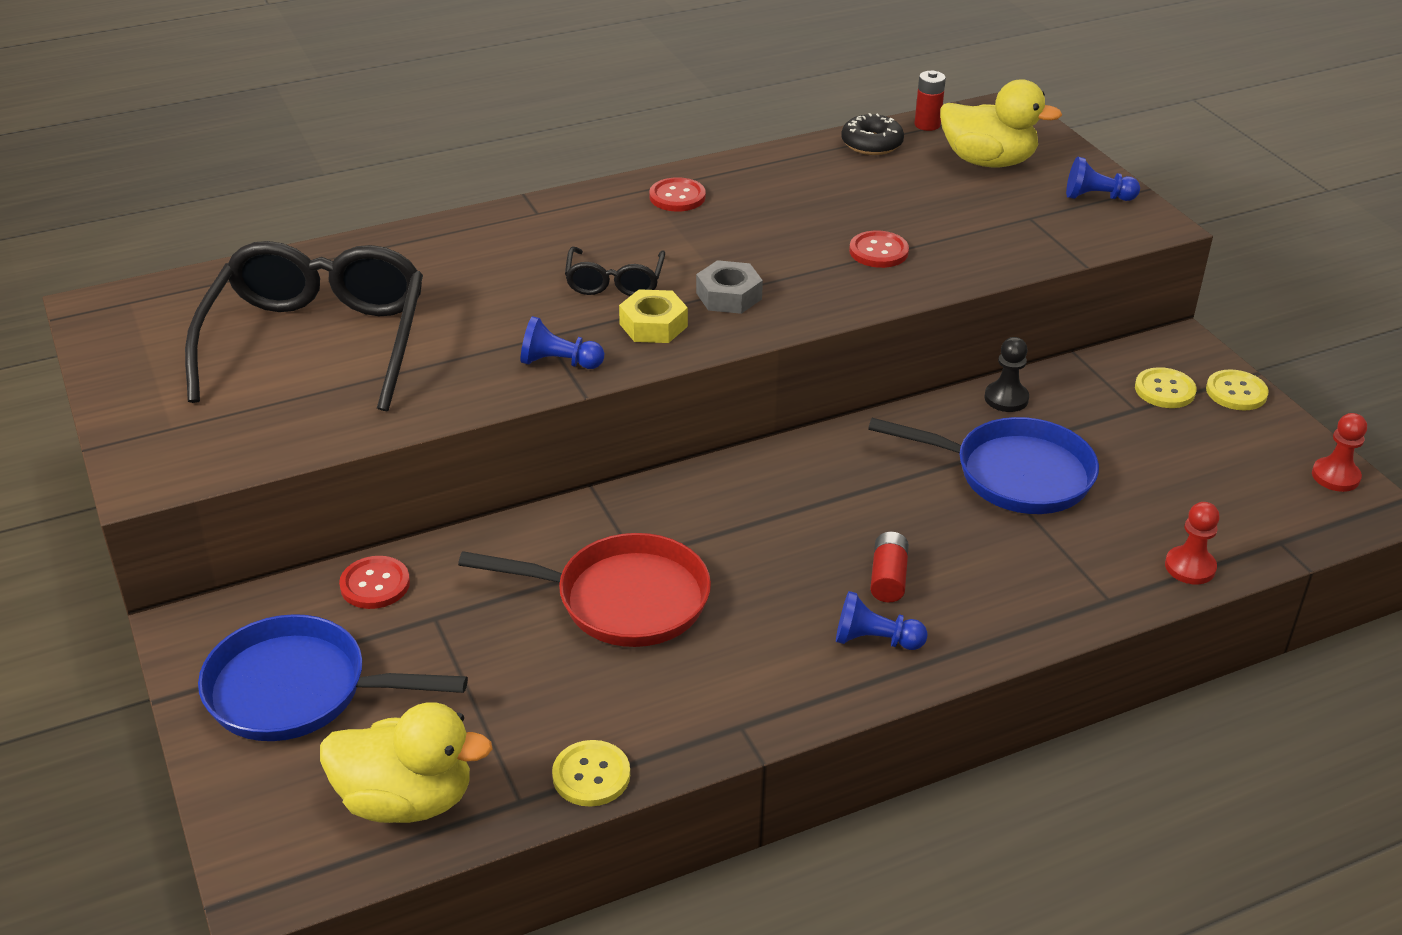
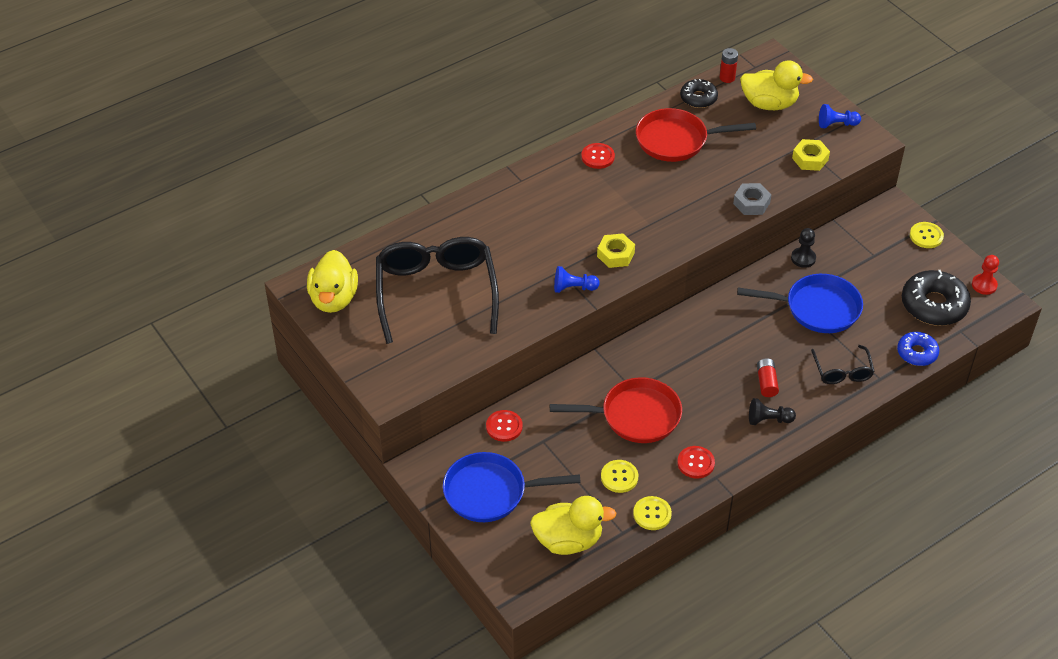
camera: 10 degrees left, 10 degrees up
black glasses [565,247,665,296] -> black glasses moved to [811,345,875,384]
grey nut [696,260,763,314] -> grey nut moved to [733,183,772,215]
blue pawn [836,591,928,650] -> black pawn [749,398,796,425]
red button [849,231,909,268] -> red button moved to [677,446,715,479]
yellow button [1135,367,1197,408] -> yellow button moved to [601,460,638,493]
red pawn [1165,502,1220,584] -> blue donut [897,332,939,366]
none -> yellow duck [307,250,358,313]
none -> red pan [636,108,756,162]
none -> yellow nut [792,139,830,171]
none -> black donut [902,270,971,326]

